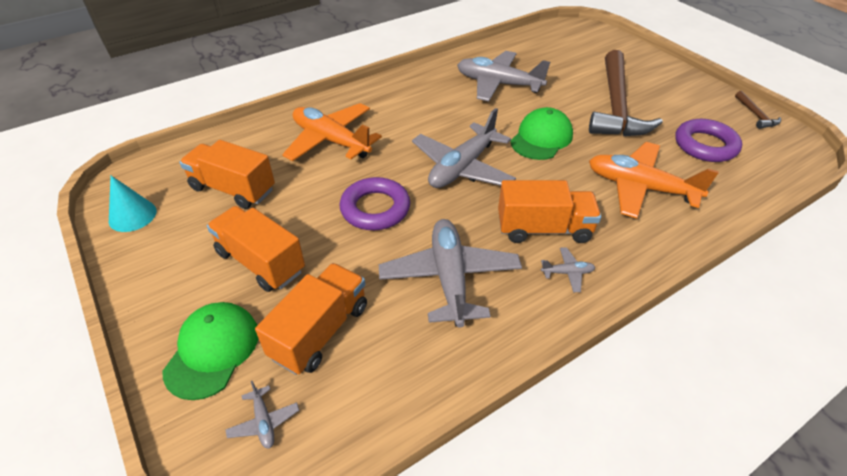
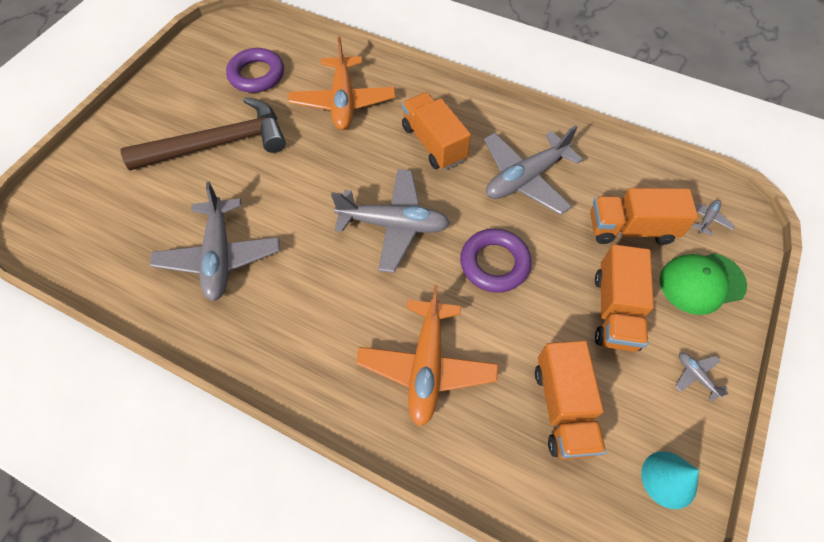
camera: 120 degrees left, 15 degrees up
green cap [510,107,573,160] -> none
grey plane [541,247,595,292] -> grey plane moved to [675,353,729,402]
brown hammer [735,91,781,129] -> none

